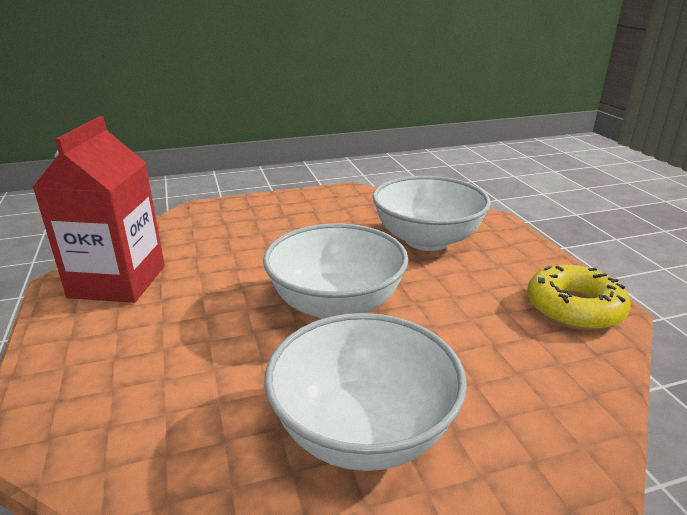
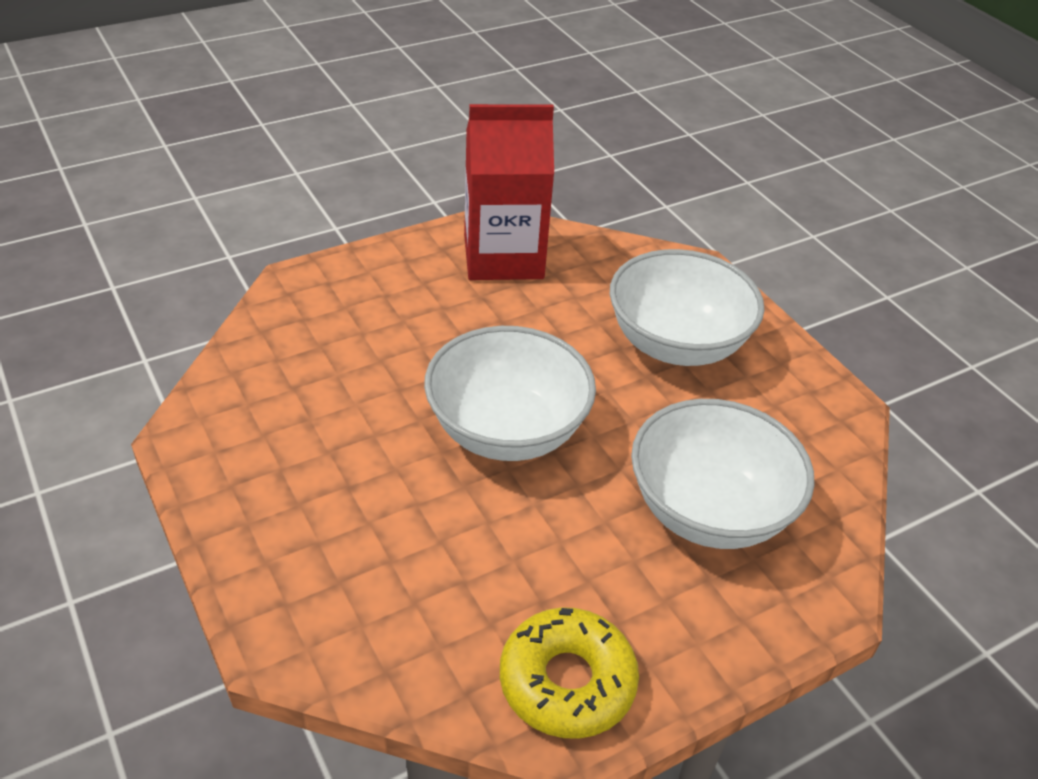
camera: 75 degrees right, 15 degrees up
white bowl [264,313,467,471] -> white bowl moved to [610,249,765,366]

